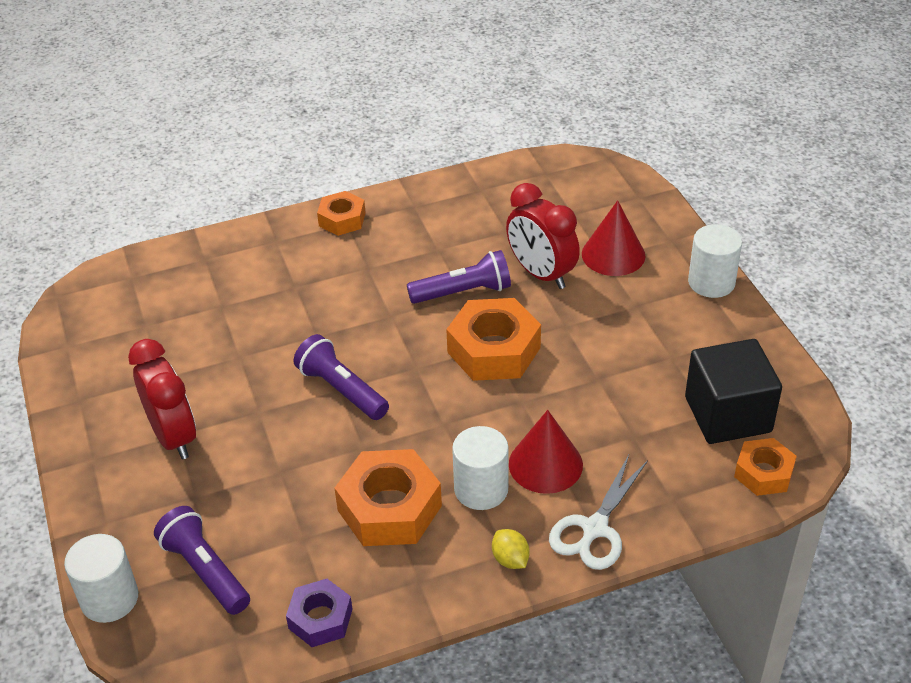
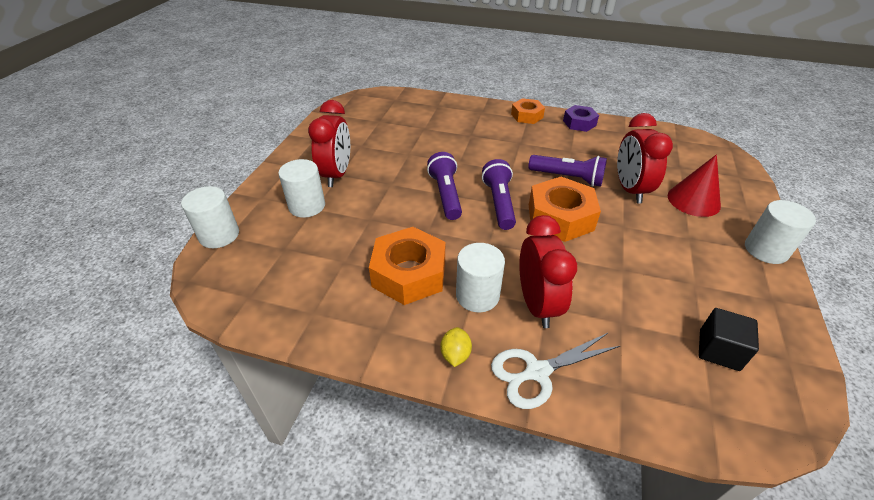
camera: 35 degrees right, 0 degrees up
purple flashlight [154,506,250,615] -> purple flashlight moved to [482,159,516,230]
purple nut [286,579,353,647] -> purple nut moved to [563,105,599,132]
red cone [509,410,583,494] -> red clock [519,215,577,328]
black cube [685,339,782,444] -> black cube [699,308,759,371], size x0.59
orange nut [734,438,797,496] -> none
none -> white cylinder [278,159,325,218]

